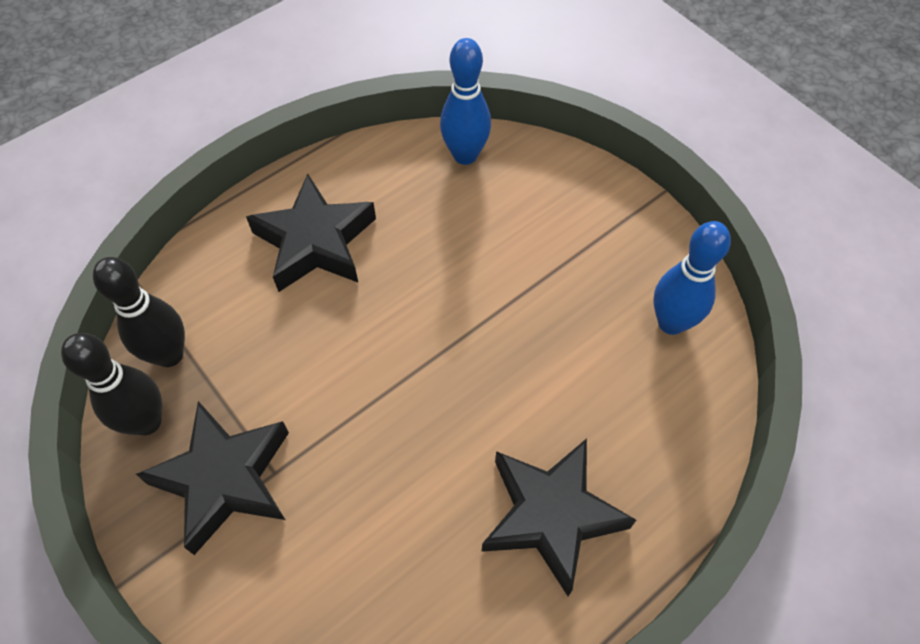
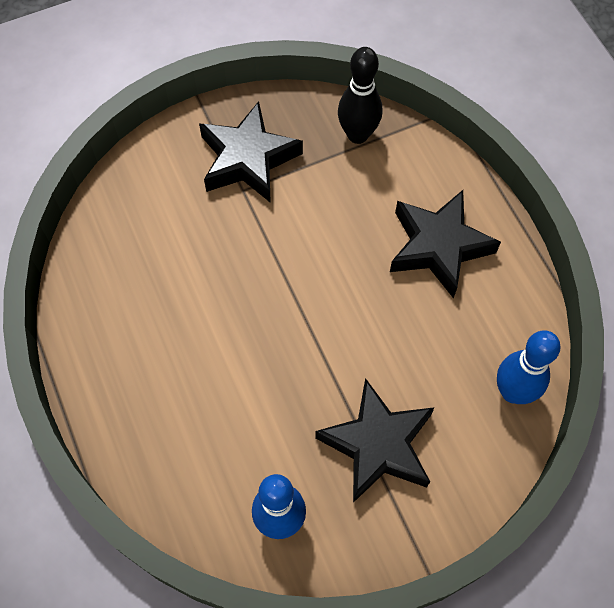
camera: 105 degrees right, 5 degrees up
black bowling pin [61,333,162,435] -> none
black star [481,438,636,596] -> black star moved to [315,378,435,503]

